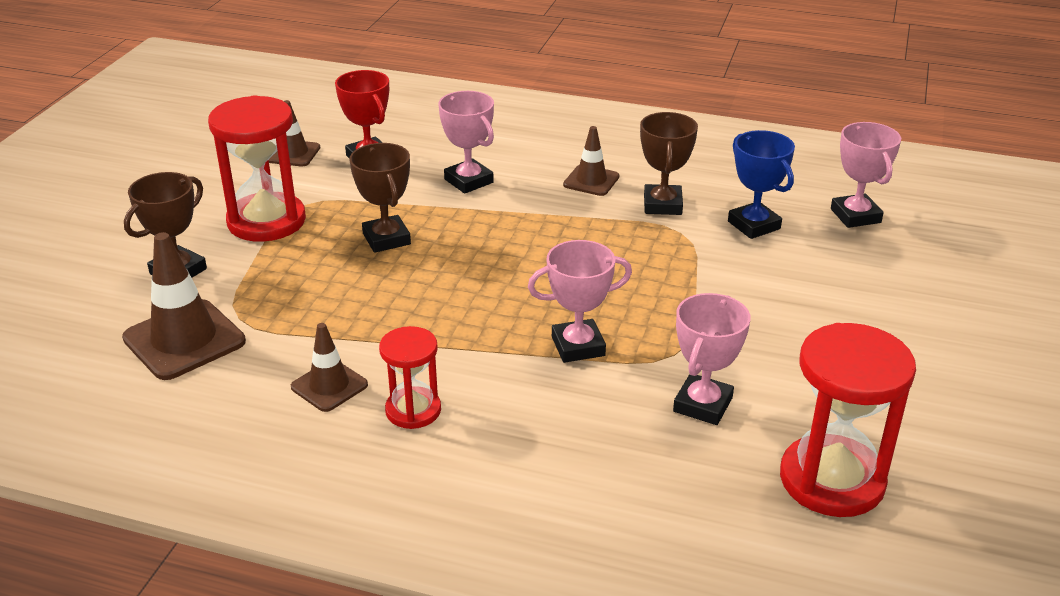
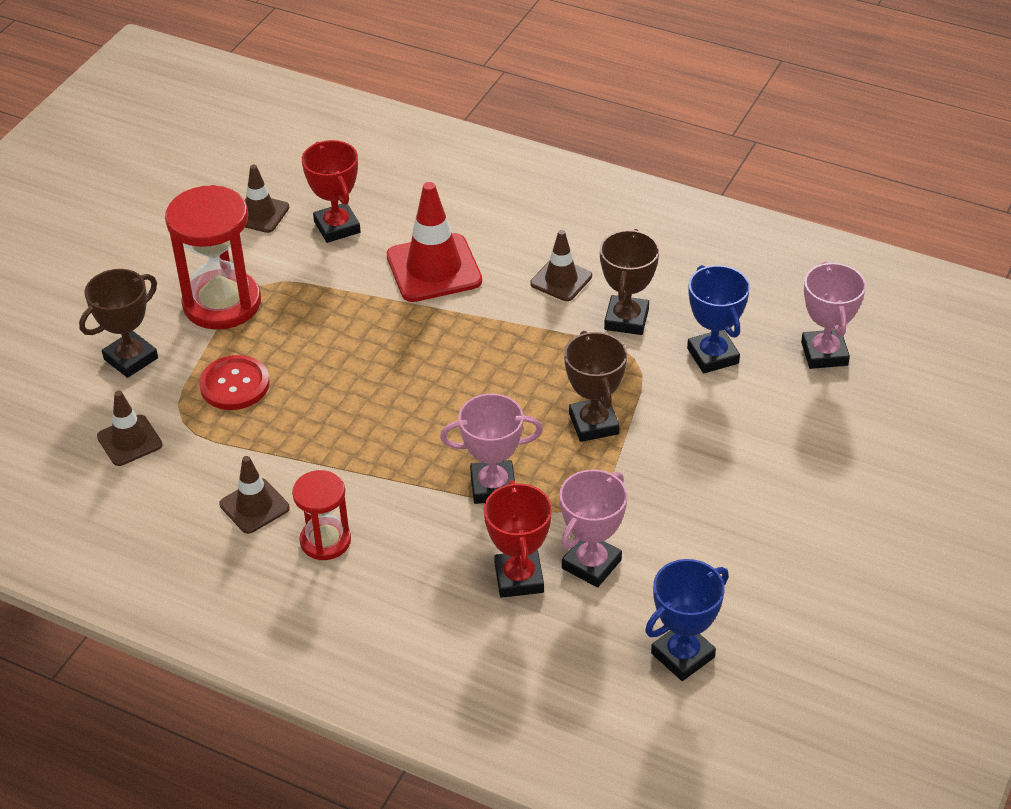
camera: 10 degrees right, 10 degrees up
brown traffic cone [122,232,246,380] -> brown traffic cone [97,391,163,466], size x0.59
brown trophy [349,143,411,253] -> brown trophy moved to [564,331,627,442]
pink trophy [438,91,494,194] -> red traffic cone [387,182,482,302]
red hourglass [780,323,916,517] -> blue trophy [645,559,729,681]
none -> red button [199,355,270,410]
none -> red trophy [484,480,552,598]

